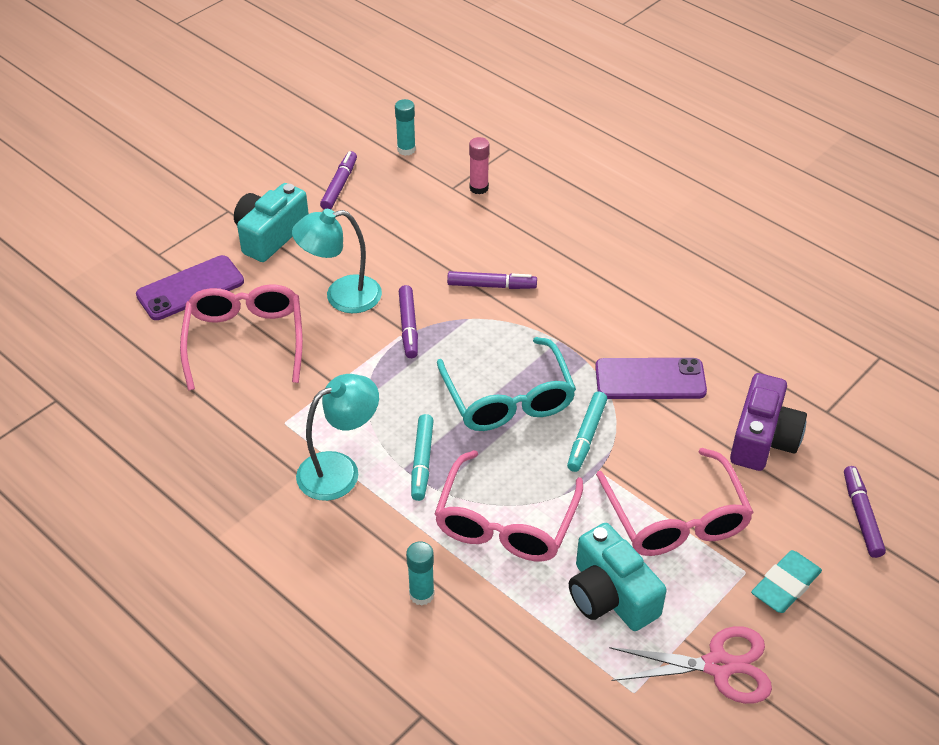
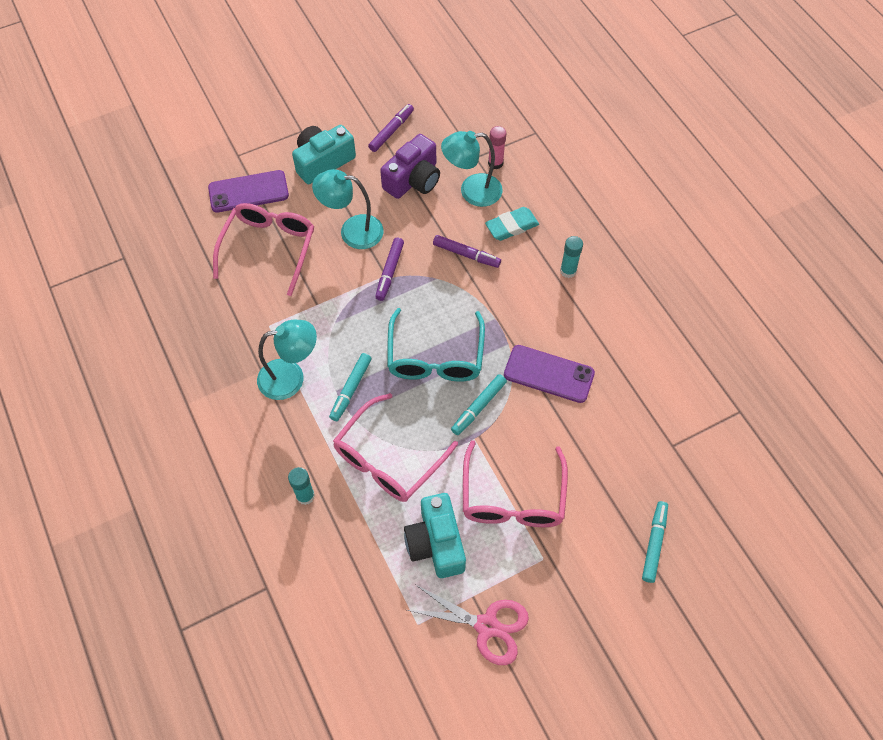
camera: 20 degrees right, 15 degrees up
turquoise glue stick [395,99,416,156] -> turquoise glue stick moved to [560,236,583,278]
purple camera [730,373,807,471] -> purple camera moved to [380,134,440,199]
turquoise eraser [751,550,822,613] -> turquoise eraser moved to [485,207,539,241]
purple marker [844,466,886,558] -> turquoise marker [642,501,668,583]
none -> turquoise lamp [441,131,503,207]

